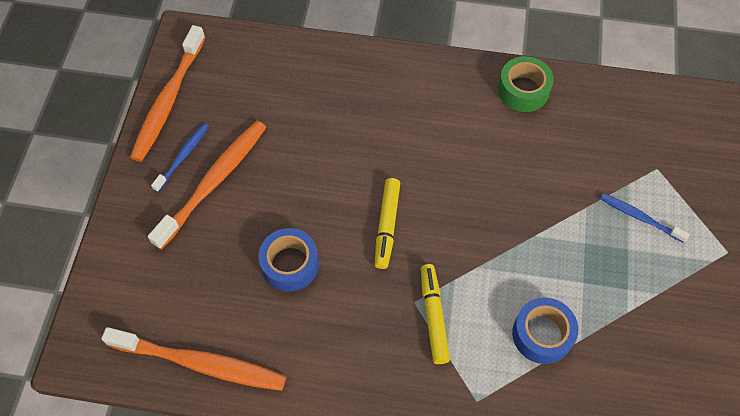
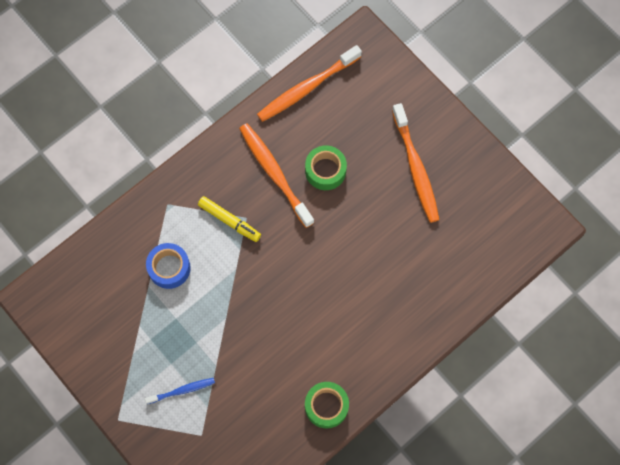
camera: 130 degrees right, 10 degrees up
orange toothbrush [130,25,206,162] -> orange toothbrush moved to [239,123,314,228]
blue toothbrush [151,123,209,192] -> none
blue tape [258,228,319,292] -> green tape [305,145,347,190]
yellow marker [375,178,400,269] -> none

